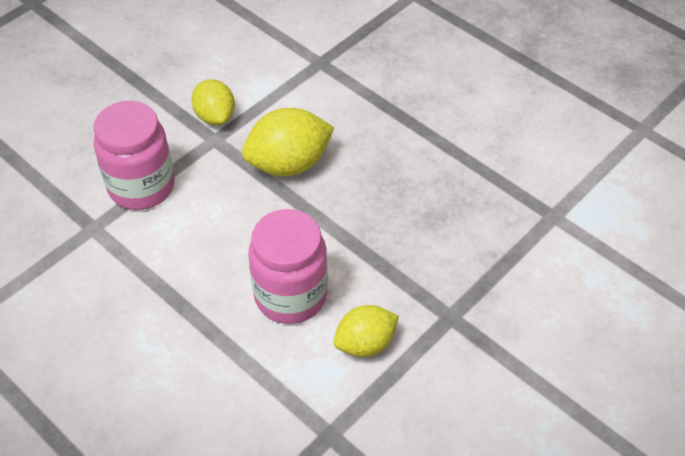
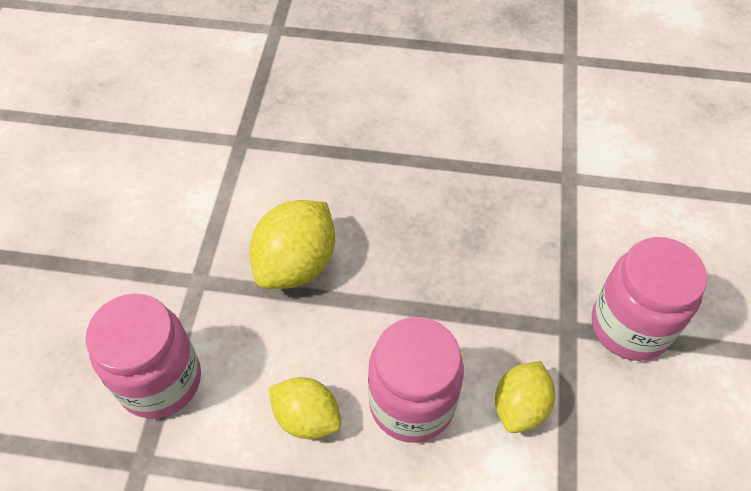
camera: 35 degrees left, 5 degrees up
yellow lemon [192,79,235,125] -> yellow lemon moved to [269,377,341,439]
none -> pink jar [592,237,707,361]

